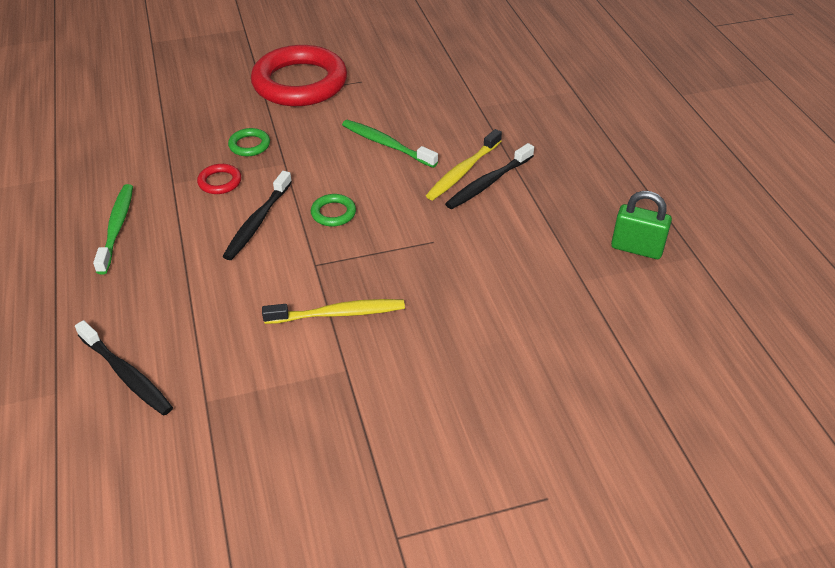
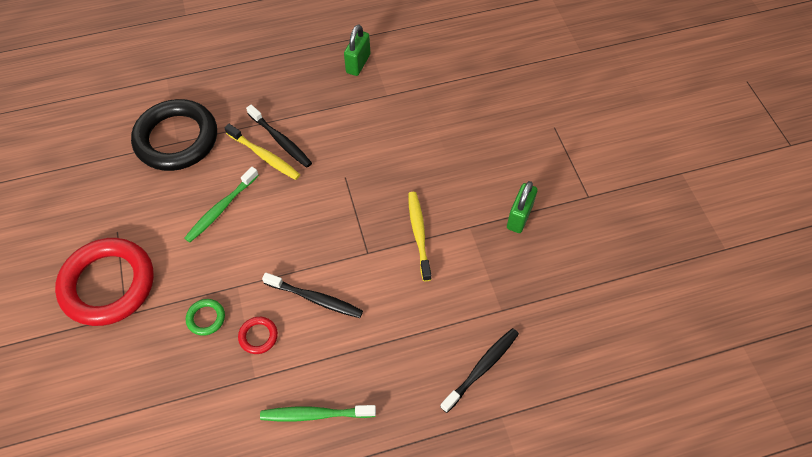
camera: 90 degrees left, 15 degrees up
green ring [311,194,356,227] -> none
none -> black ring [131,99,217,171]
none -> green padlock [507,181,538,233]

